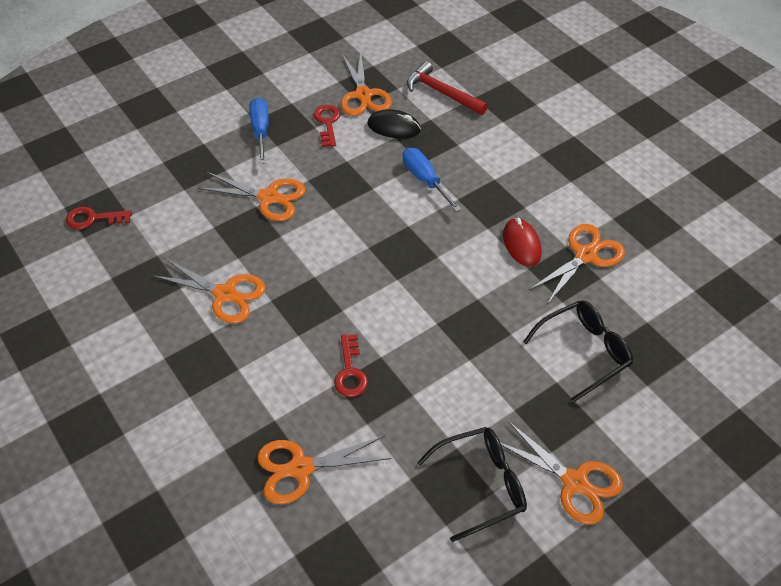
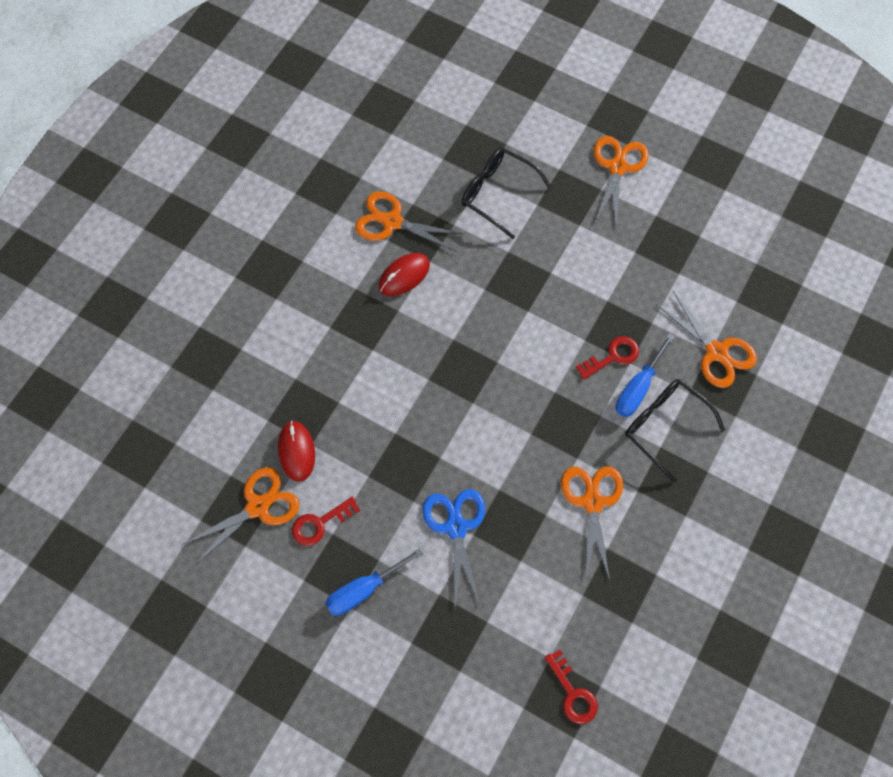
camera: 115 degrees left, 15 degrees up
orange scissors [198,172,306,221] -> blue scissors [422,489,485,608]
black mouse [367,109,421,138] -> red mouse [278,421,315,482]
blue screwdriver [403,148,461,212] -> blue screwdriver moved to [616,333,675,417]
red hammer [407,61,488,115] -> none
black glasses [417,427,527,542] -> black glasses moved to [625,379,725,483]

